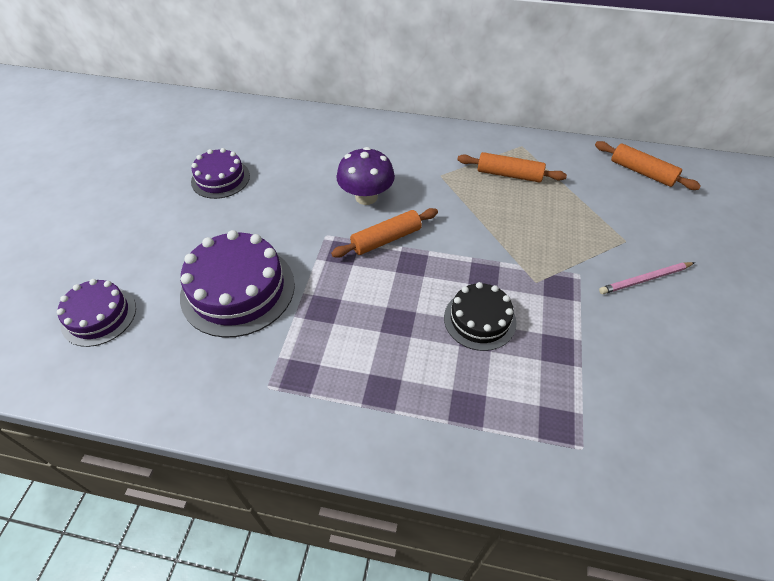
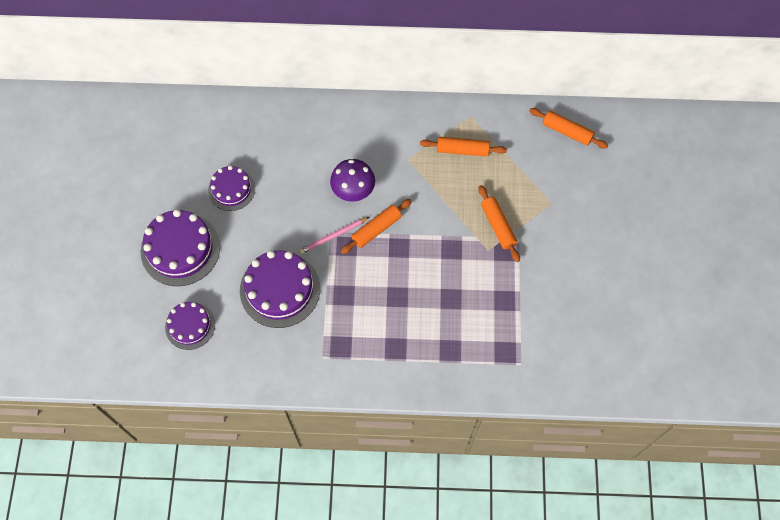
camera: 10 degrees left, 15 degrees up
black cake [444,282,517,351] -> none
pink pencil [599,262,695,294] -> pink pencil moved to [299,217,369,254]
none -> purple cake [141,209,220,286]
none -> orange rolling pin [478,185,520,262]

